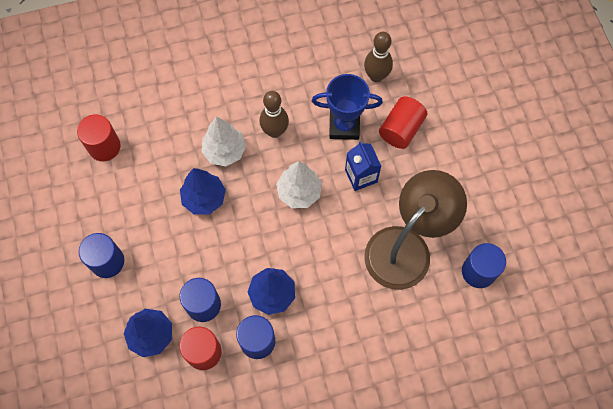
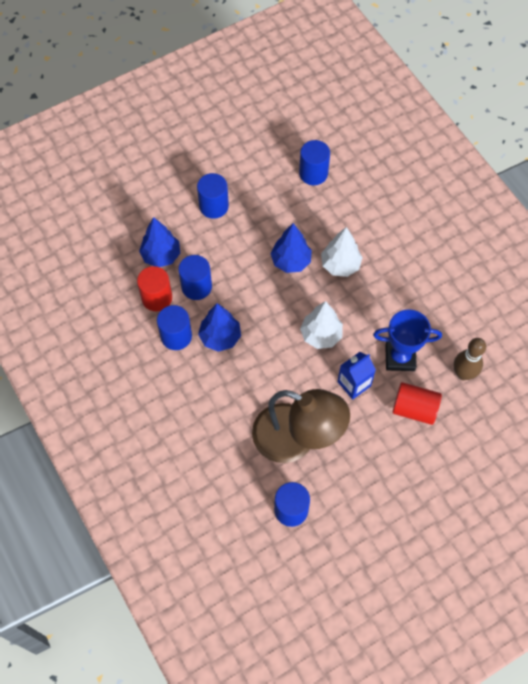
camera: 75 degrees right, 5 degrees down
red cylinder [77,114,121,161] -> blue cylinder [299,140,330,185]
brown bowling pin [260,91,289,138] -> none
blue trophy [312,74,383,140] -> blue trophy turned 75 degrees counterclockwise [373,309,442,371]

